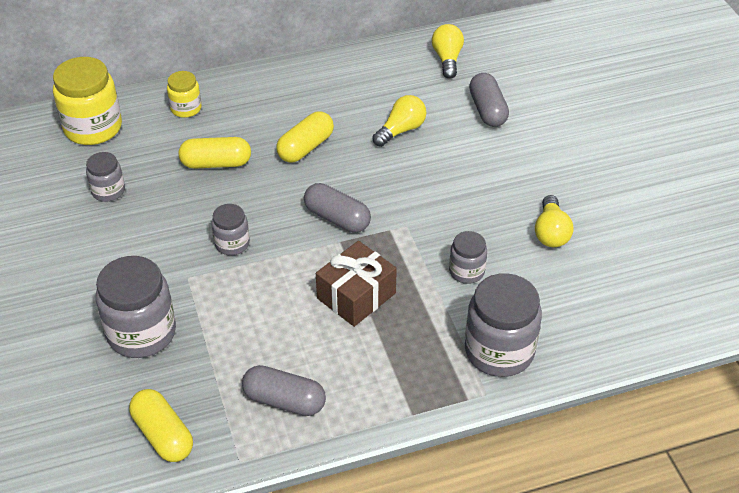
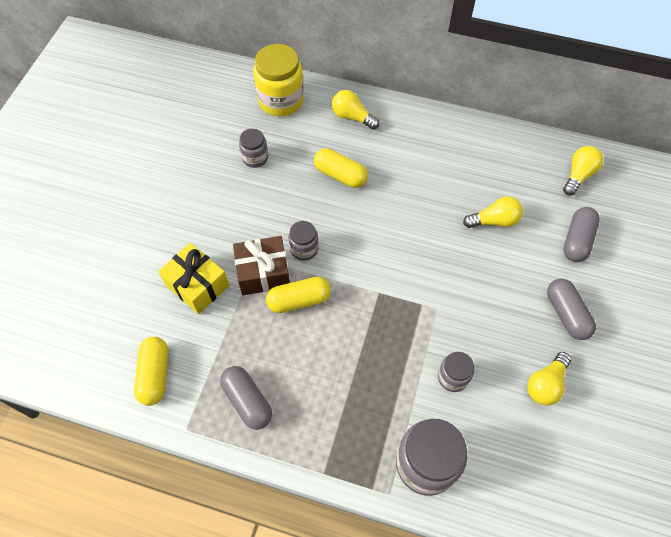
camera: 35 degrees right, 15 degrees up
grey jar [96,256,176,358] -> yellow gift [158,243,229,314]
yellow jar [167,71,202,118] -> yellow light bulb [332,90,380,129]
yellow capsule [276,111,334,163] -> yellow capsule moved to [266,277,331,313]
grey capsule [304,183,371,233] -> grey capsule moved to [547,279,596,340]
brown gift [316,241,397,327] -> brown gift moved to [233,236,290,295]

